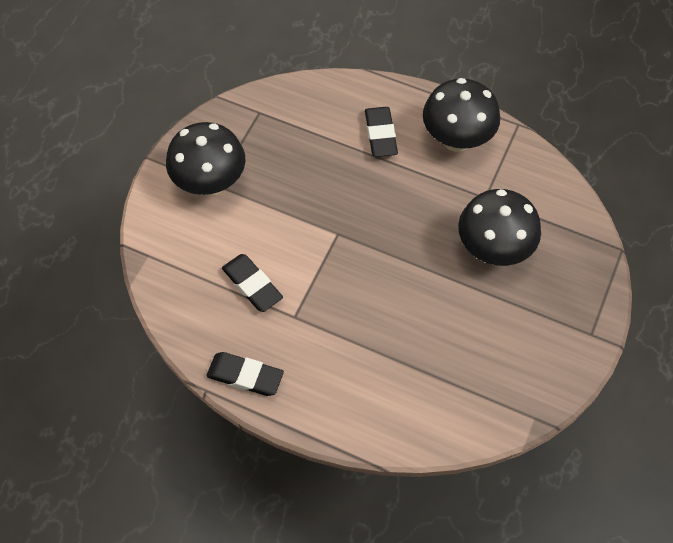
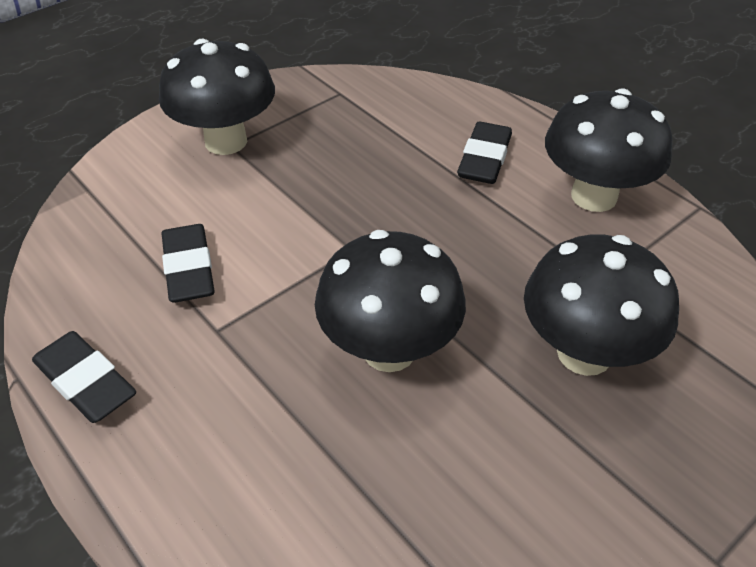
camera: 25 degrees right, 15 degrees down
none -> black mushroom [315,230,466,372]

